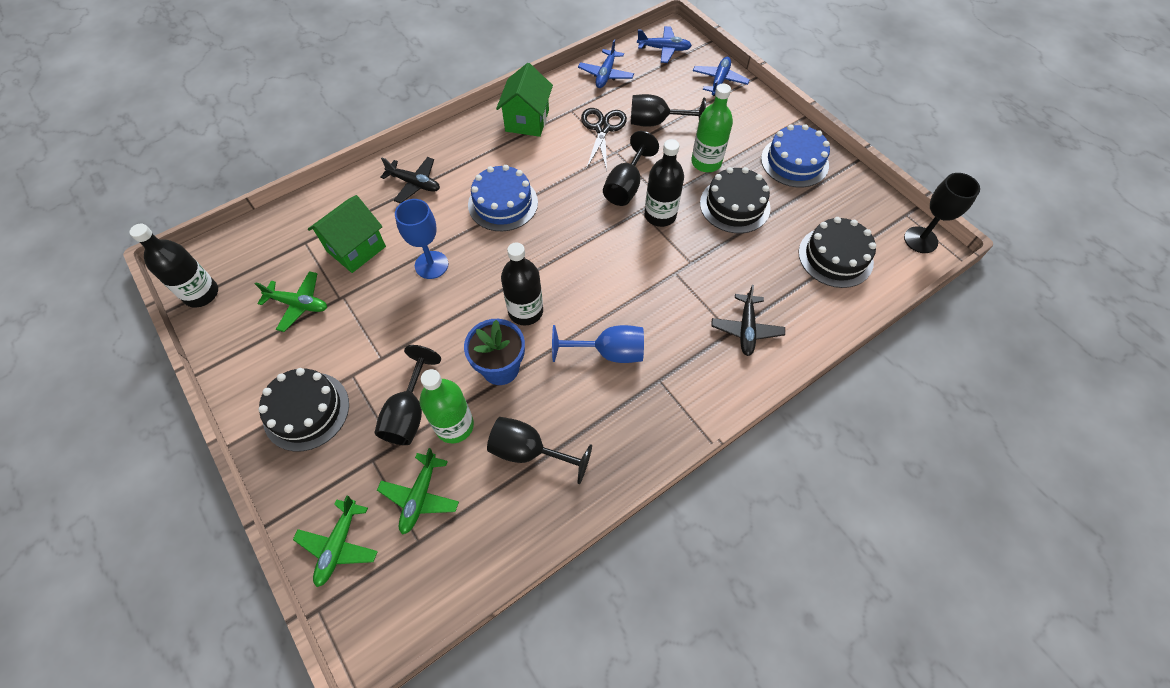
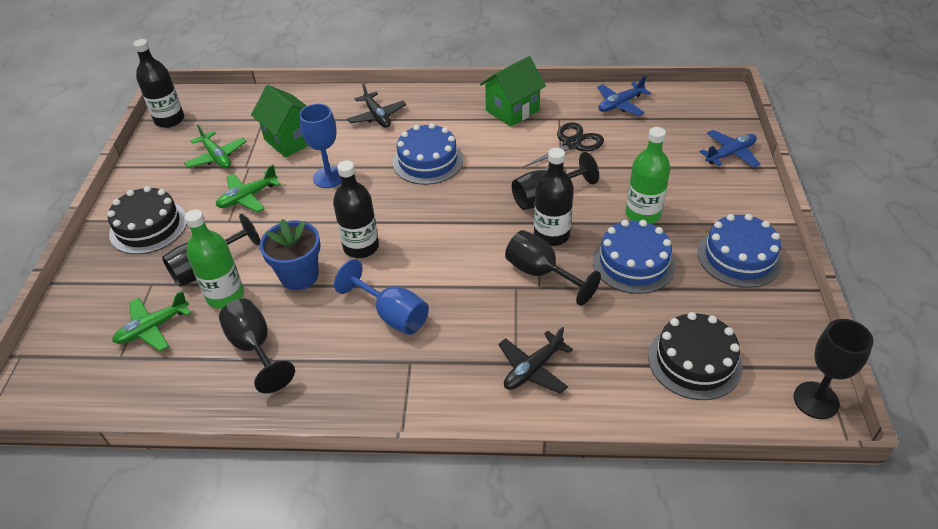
camera: 40 degrees right, 15 degrees down
green plane [293,495,378,587] -> green plane moved to [216,165,281,212]
green house [308,195,386,273] -> green house turned 60 degrees clockwise [251,85,308,158]
black goblet [631,94,706,127] -> black goblet moved to [505,230,601,306]
blue plane [637,26,692,63] -> none
black cake [700,167,771,233] -> blue cake [593,220,676,294]

